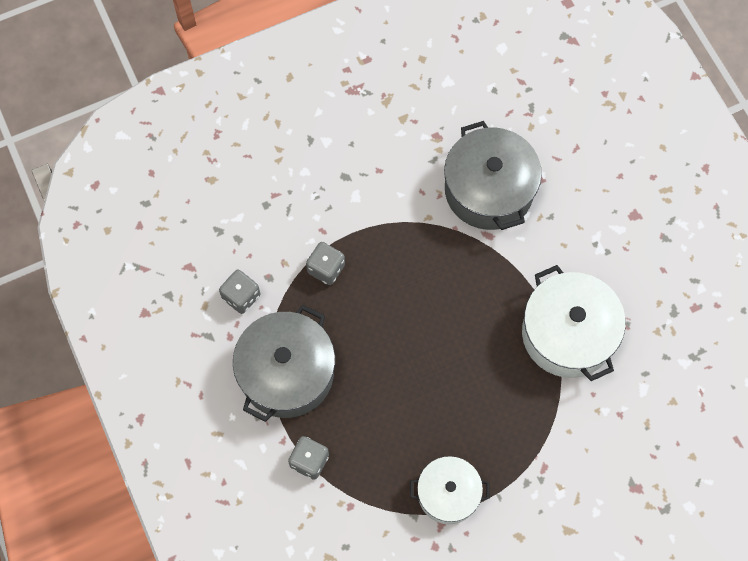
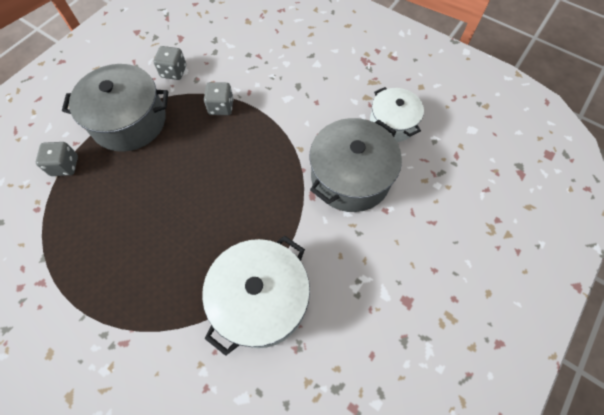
camera: 60 degrees right, 5 degrees down
white pot [410,456,490,524] -> white pot moved to [370,87,424,142]

